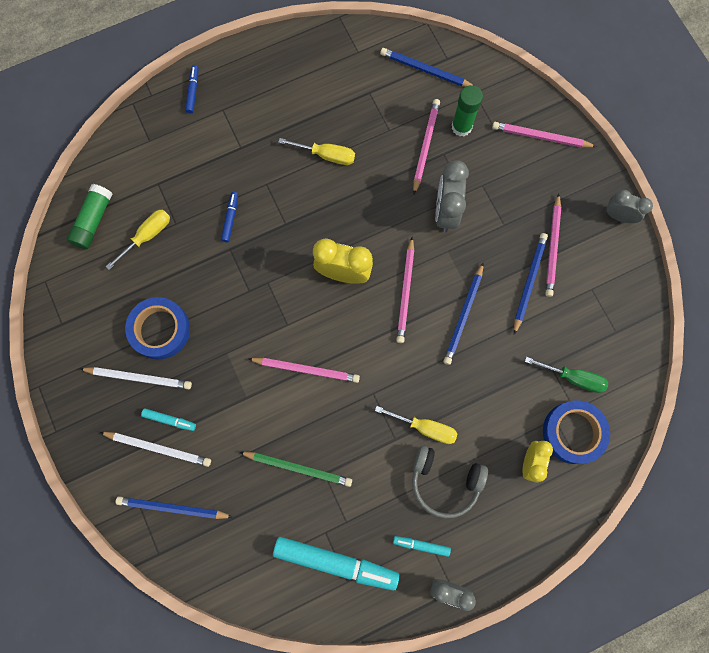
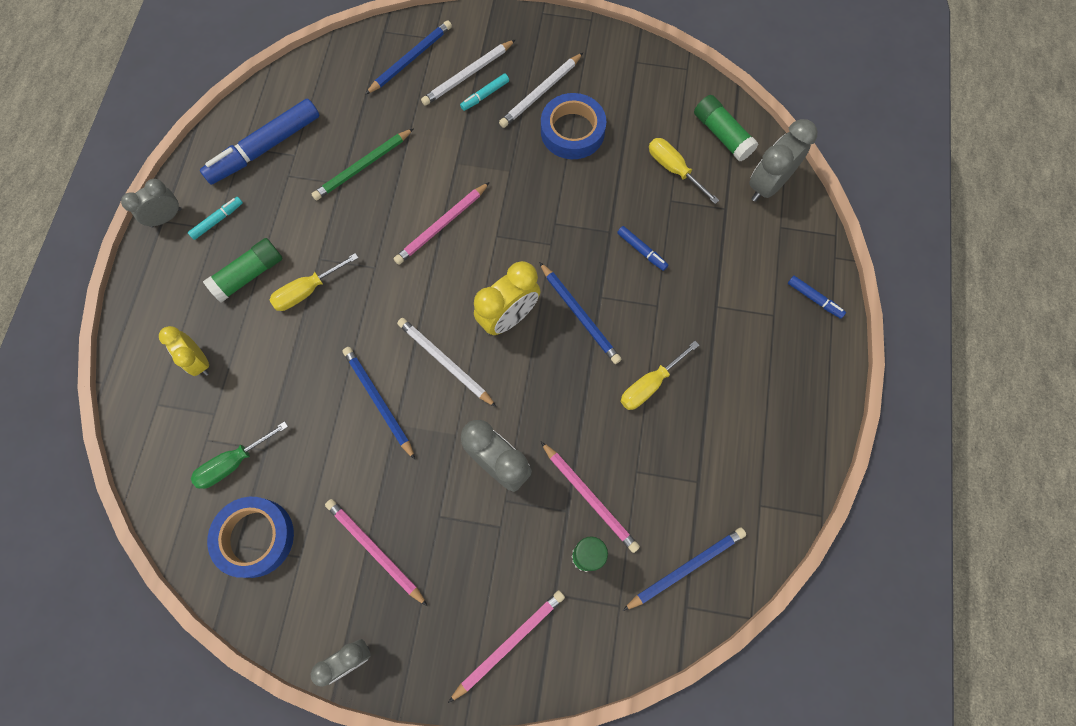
camera: 125 degrees right, 5 degrees down
yellow screwdriver [106,209,170,270] -> yellow screwdriver turned 150 degrees clockwise [649,138,719,204]
turquoise marker [273,537,400,591] -> blue marker [200,98,320,185]
pink pencil [396,237,414,343] -> white pencil [397,318,496,407]
grey headphones [412,445,488,519] -> green glue stick [203,238,283,303]
blue pencil [514,233,548,335] -> blue pencil moved to [539,262,621,364]
blue tape [543,400,610,464] -> blue tape moved to [207,497,294,578]
none -> grey clock [749,119,817,202]

